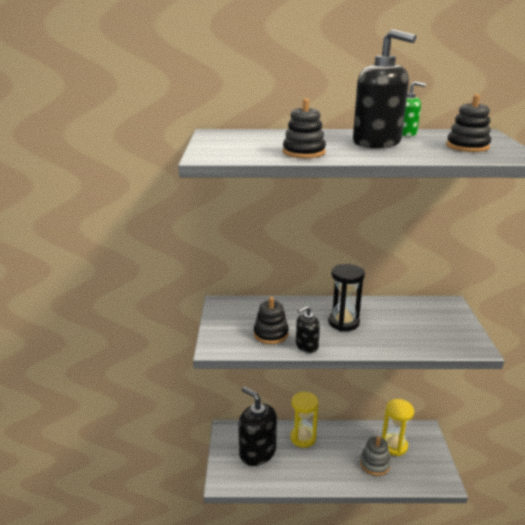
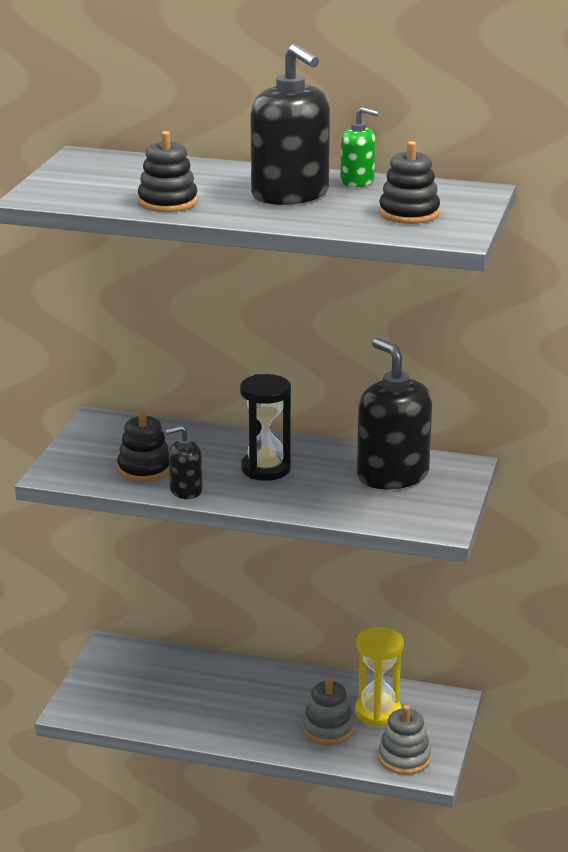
camera: 15 degrees right, 0 degrees up
black soap dispenser [238,386,277,466] -> black soap dispenser moved to [357,338,432,490]
yellow hourglass [290,391,319,448] -> none
none -> grey stacking toy [378,705,431,775]

